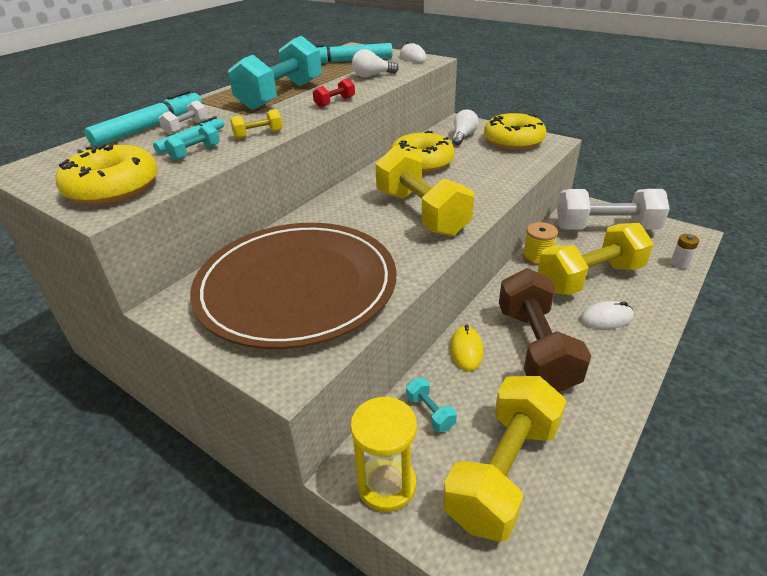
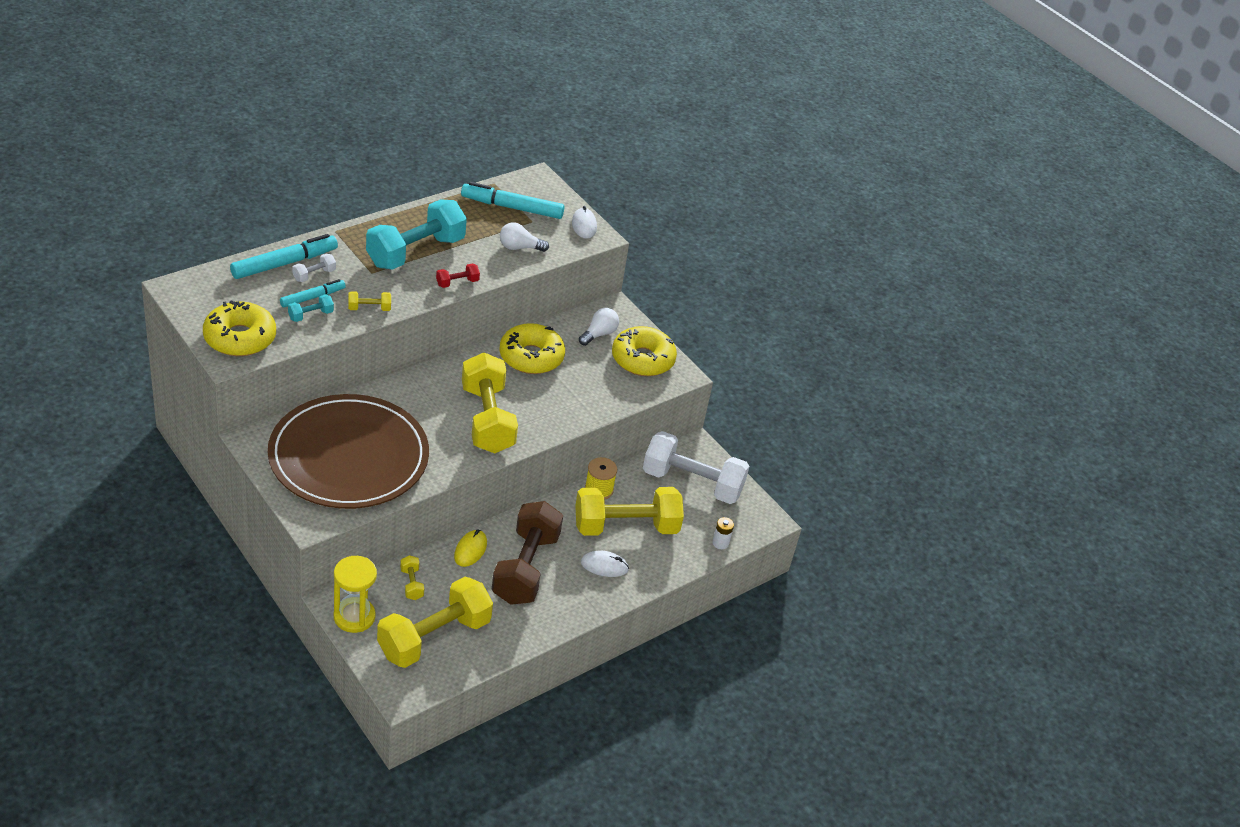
camera: 10 degrees right, 5 degrees up
turquoise dumbbell [406,378,457,432] -> yellow dumbbell [400,555,424,600]

